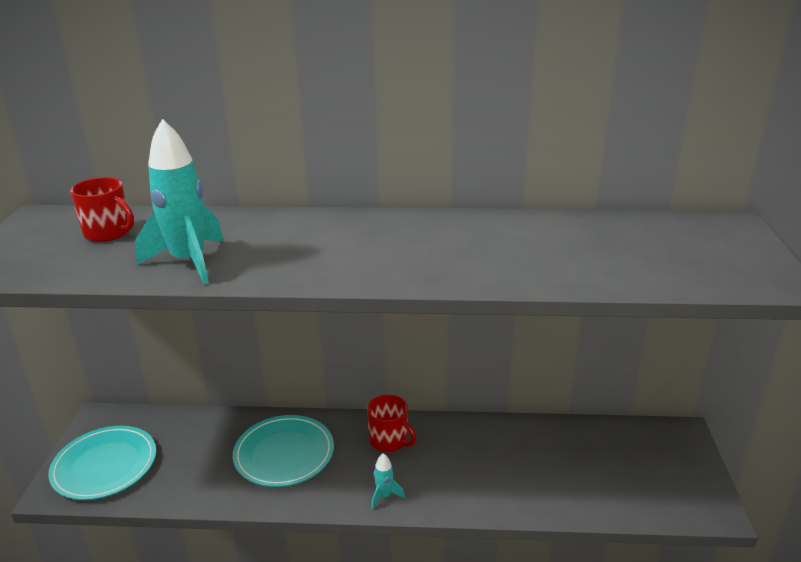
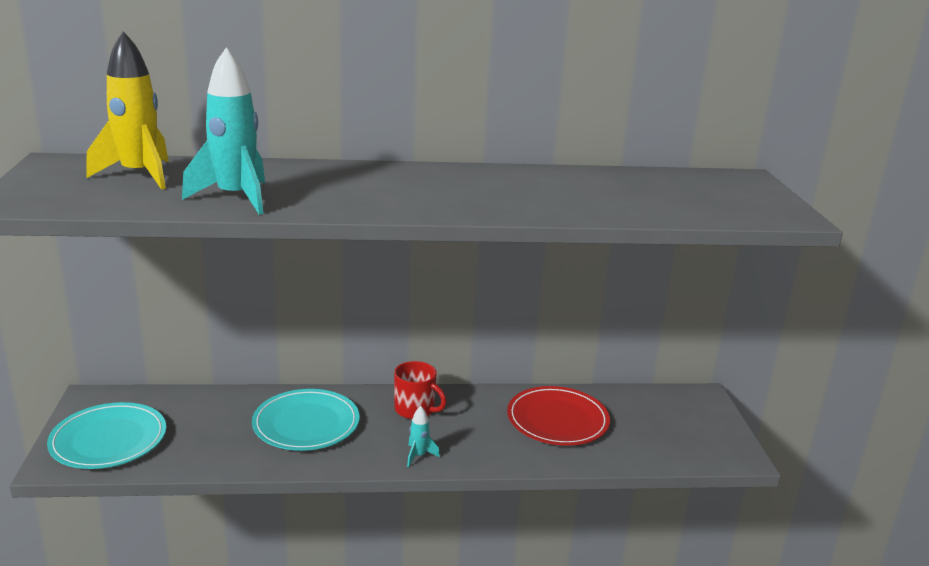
camera: 10 degrees left, 5 degrees down
red mug [70,177,134,242] -> yellow rocket [86,31,169,190]
none -> red plate [507,386,610,446]

